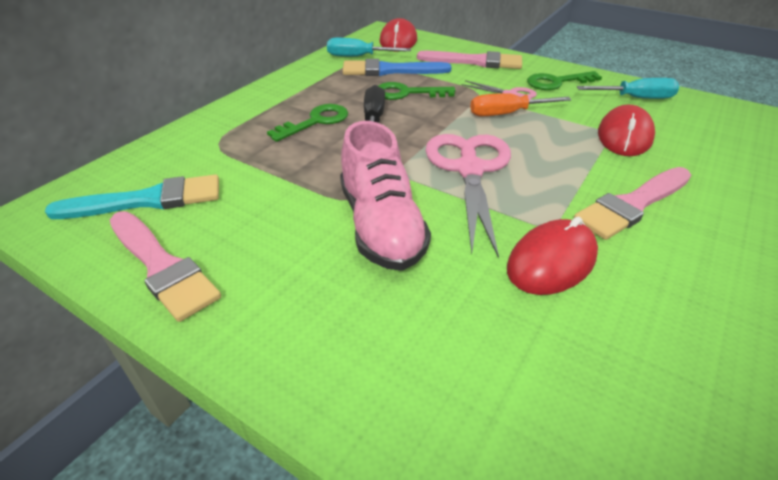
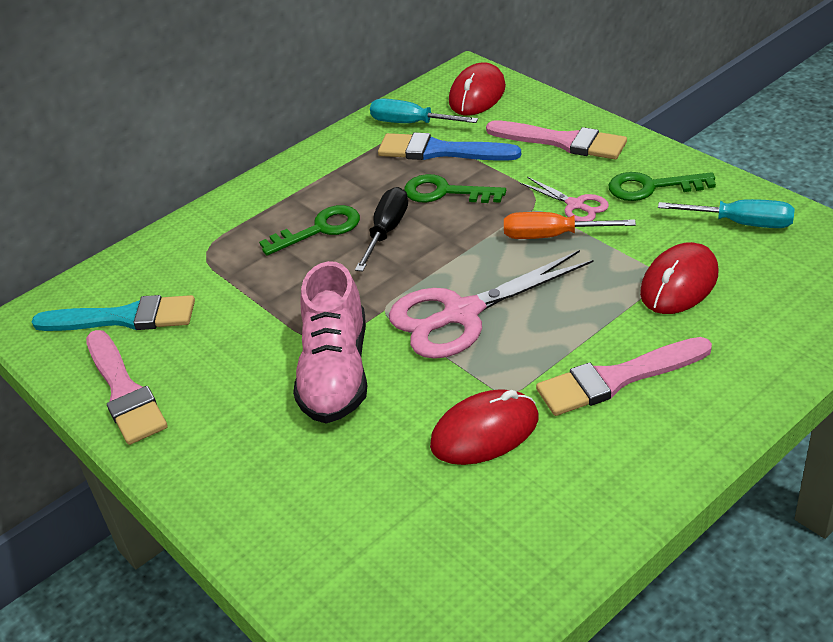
camera: 20 degrees right, 0 degrees up
pink scissors [425,134,511,258] -> pink scissors turned 135 degrees counterclockwise [389,250,594,359]

